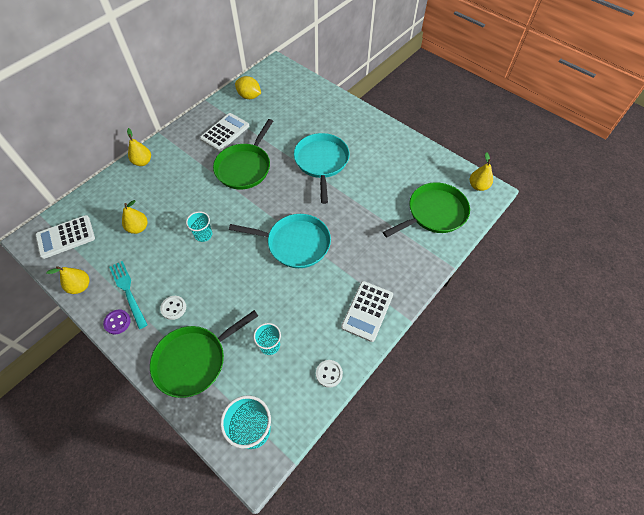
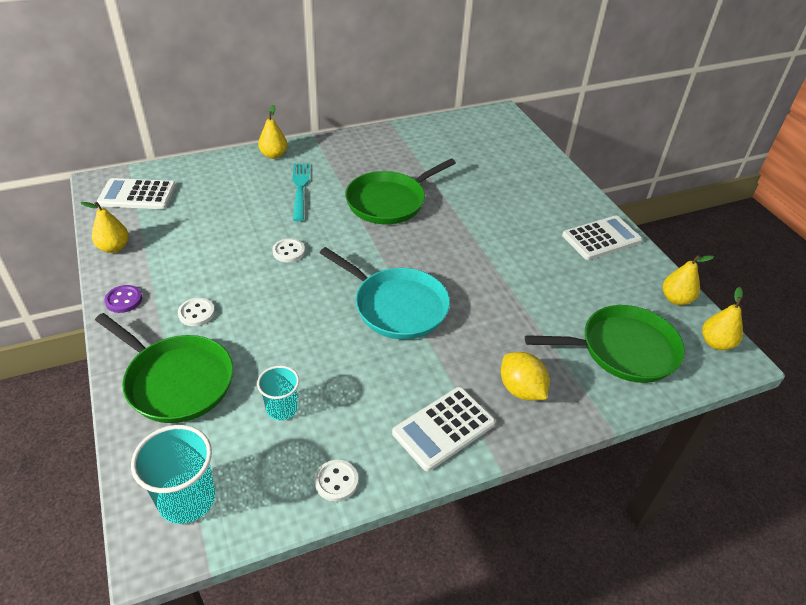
camera: 25 degrees right, 15 degrees down
turquoise fork [109,261,148,329] -> turquoise fork moved to [292,163,310,221]
yellow pear [122,200,147,234] -> yellow pear moved to [663,255,714,305]
green pan [150,310,258,398] -> green pan turned 135 degrees counterclockwise [95,313,233,423]
turquoise cup [186,211,212,242] -> white button [272,238,305,263]
white calculator [200,113,249,151] -> white calculator moved to [562,215,642,260]
yellow lemon [235,76,261,99] -> yellow lemon moved to [501,352,549,401]
turquoise pan [294,133,350,204] -> none

